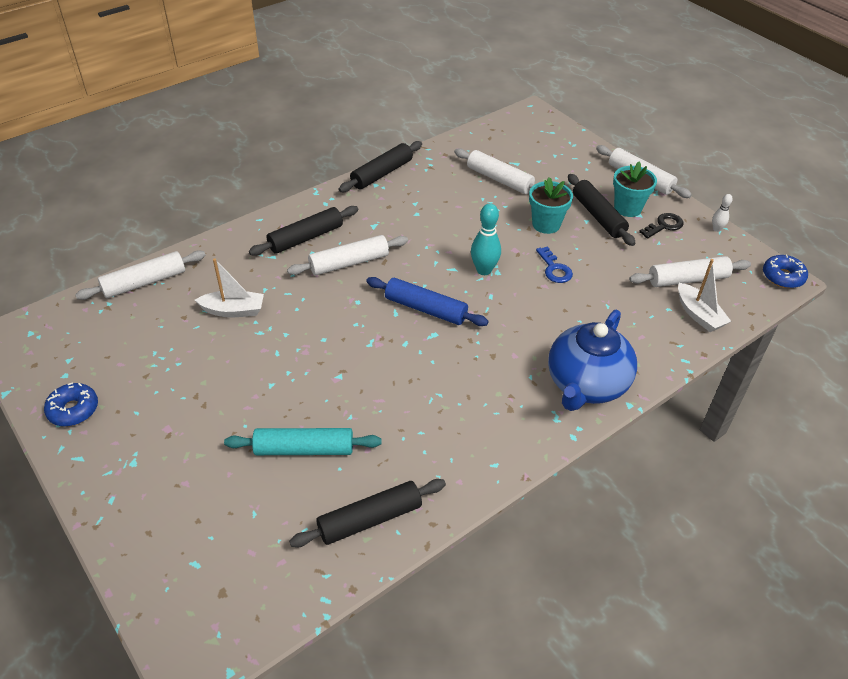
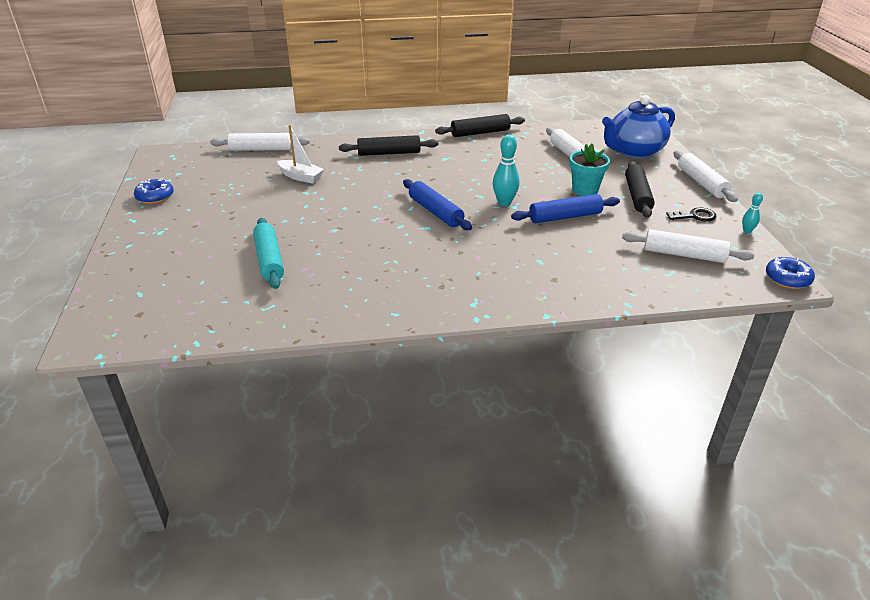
camera: 30 degrees right, 10 degrees down
turquoise rolling pin [224,428,382,455] -> turquoise rolling pin turned 45 degrees clockwise [253,218,284,289]
white rolling pin [287,235,408,275] -> none
black rolling pin [289,479,446,547] -> none
blue key [536,246,573,283] -> blue rolling pin [511,194,620,223]
blue teapot [548,310,637,411] -> blue teapot moved to [602,95,675,158]
turquoise flower pot [613,162,657,217] -> none
white boat [678,259,731,332] -> none
white bowling pin [712,194,733,232] -> turquoise bowling pin [742,193,763,233]

